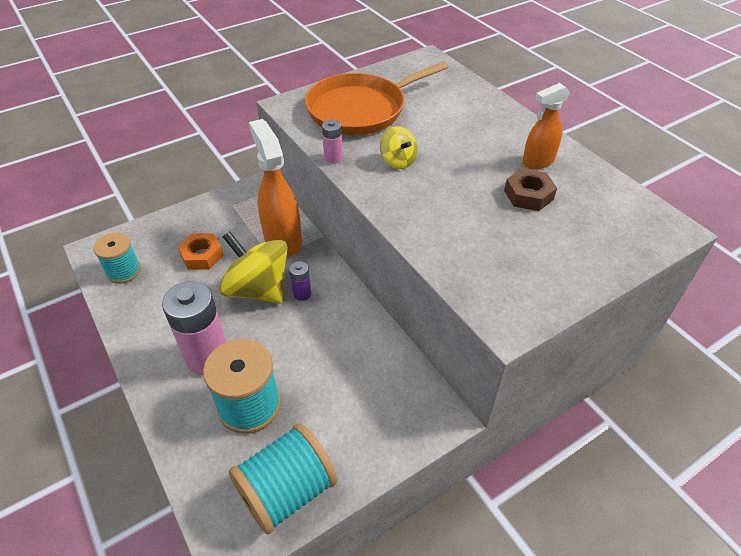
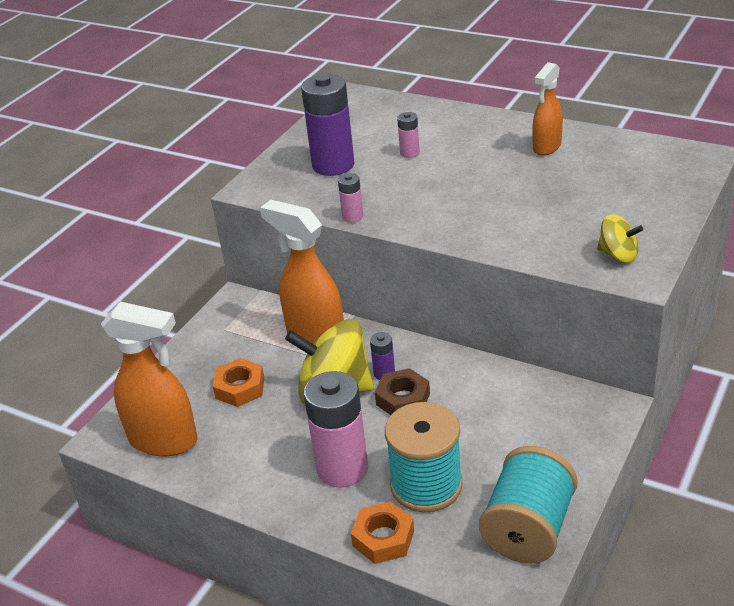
camera: 25 degrees left, 10 degrees down
turquoise spool [93,232,141,284] -> orange spray bottle [101,302,198,456]
orange pan [305,61,448,135] -> purple battery [301,74,354,176]
yellow spinning top [380,126,417,169] -> yellow spinning top moved to [597,214,643,263]
brown nut [504,168,557,211] -> brown nut moved to [375,368,430,415]
none -> orange nut [351,501,414,564]
none -> pink battery [397,112,420,158]

